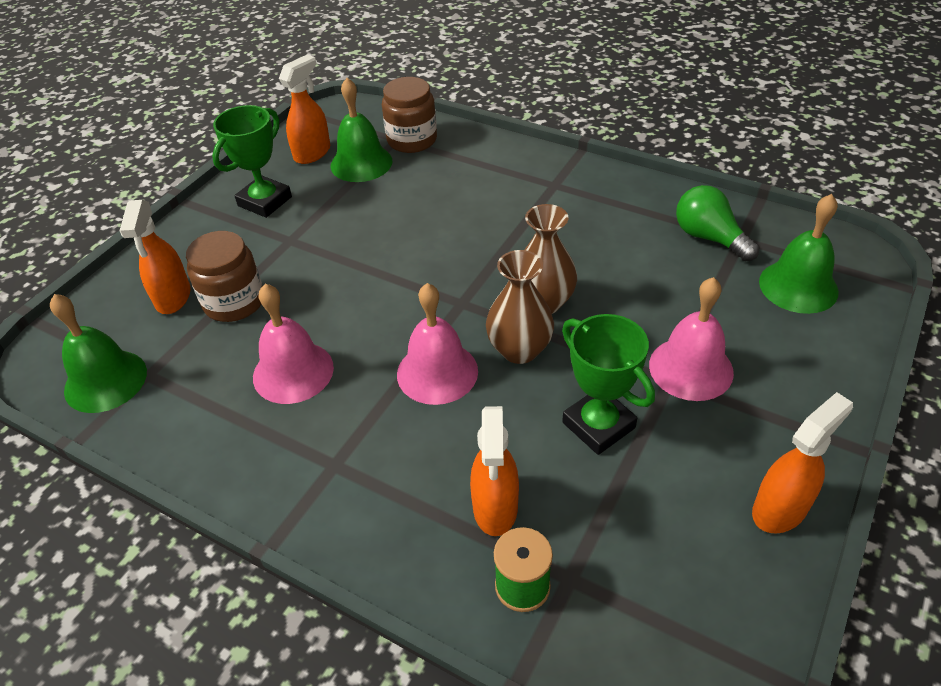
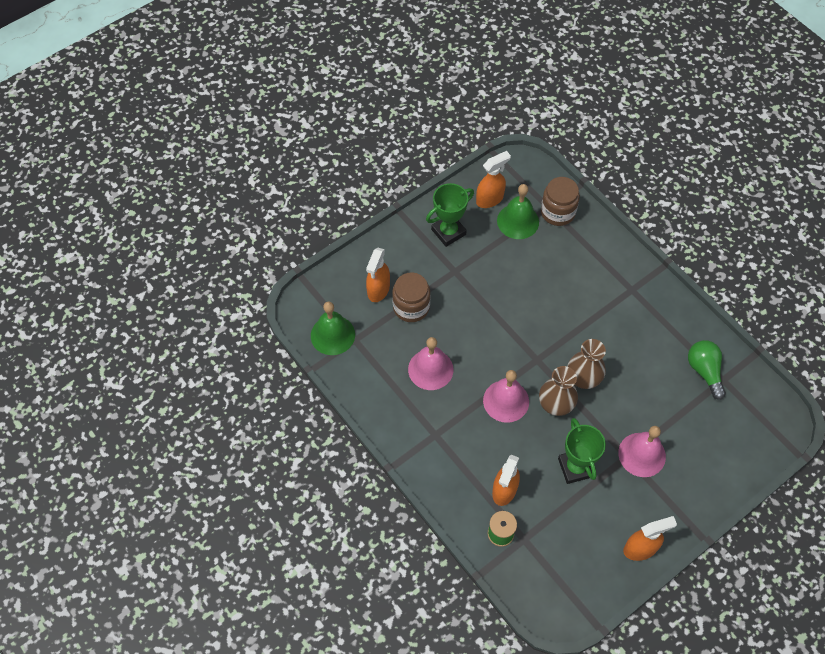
camera: 20 degrees right, 15 degrees up
green bell [759,194,839,314] -> none

